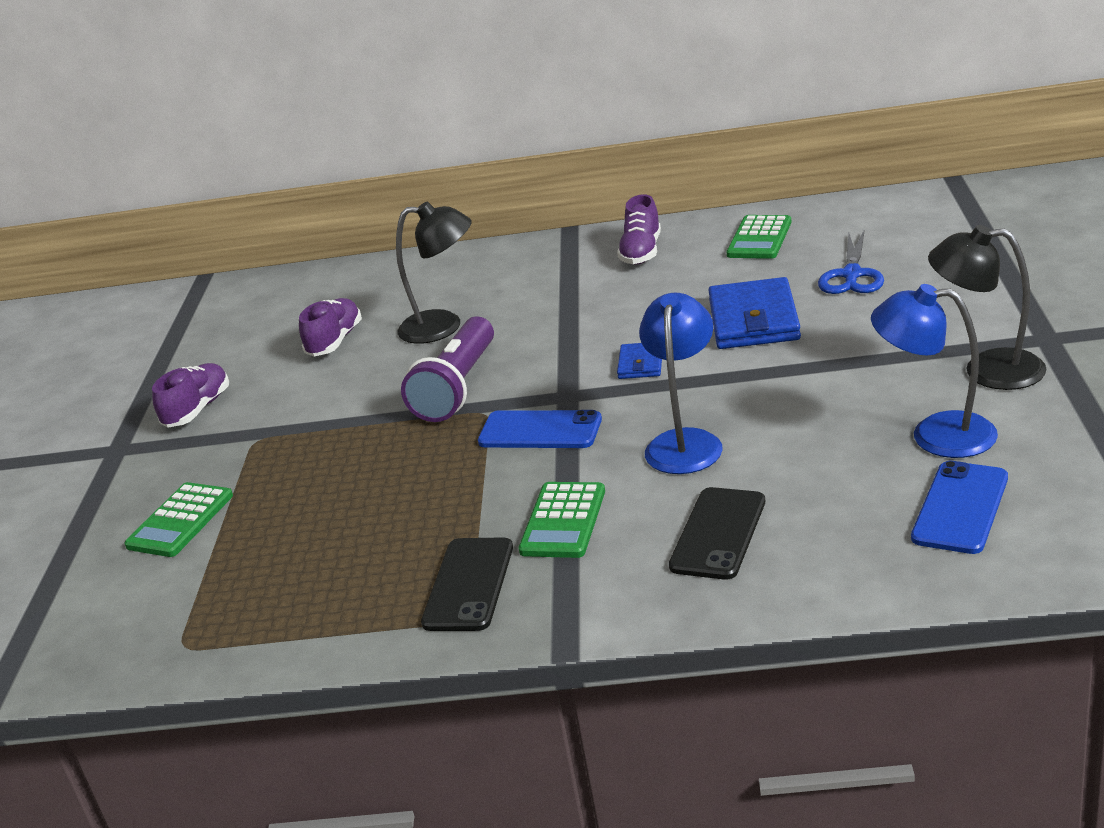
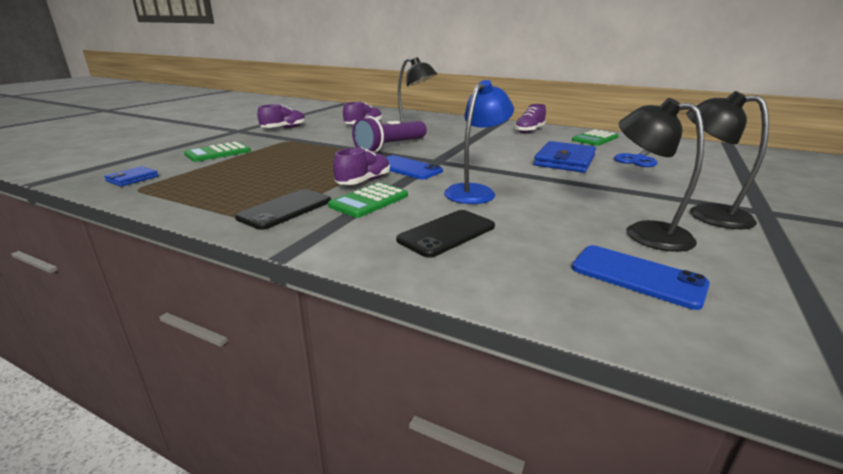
camera: 20 degrees right, 5 degrees down
blue wallet [617,343,662,379] -> blue wallet moved to [104,166,159,187]
blue lamp [871,284,998,458] -> black lamp [619,98,704,252]
blue phone [911,461,1008,554] -> blue phone turned 75 degrees clockwise [572,245,710,310]
none -> purple shoe [333,147,390,185]

